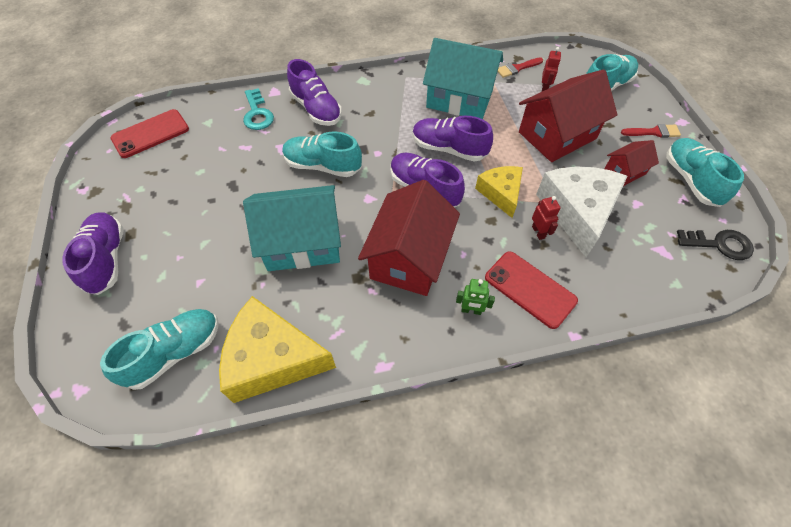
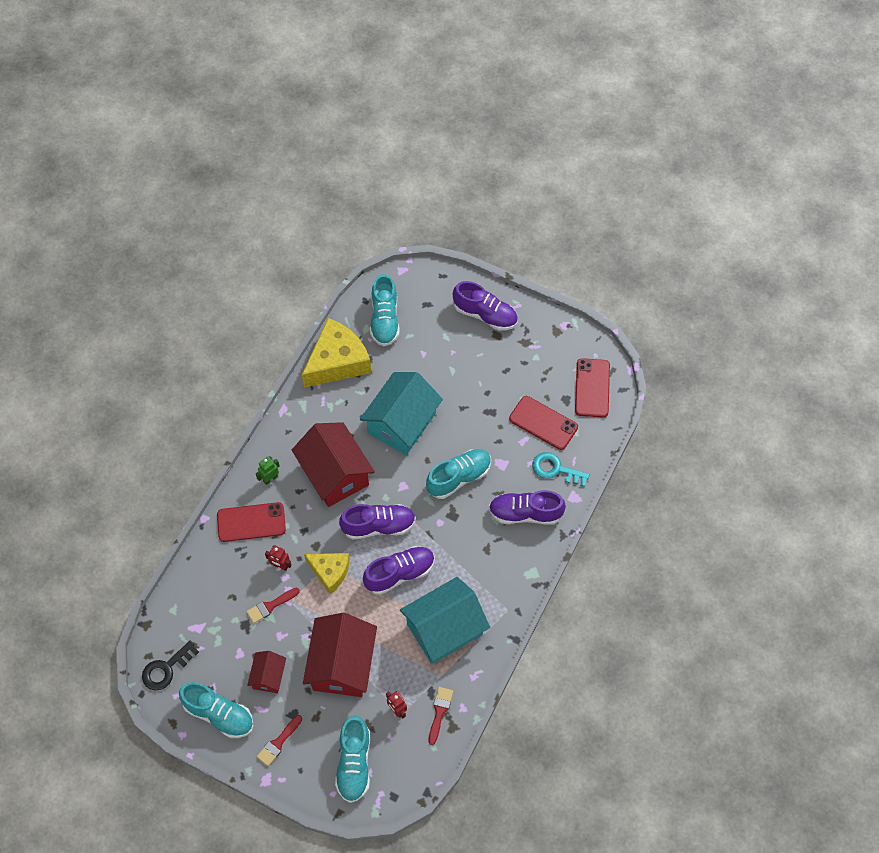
camera: 130 degrees right, 5 degrees up
white cheese [536,166,628,257] -> red brush [246,588,300,624]
none -> red phone [509,396,578,450]

